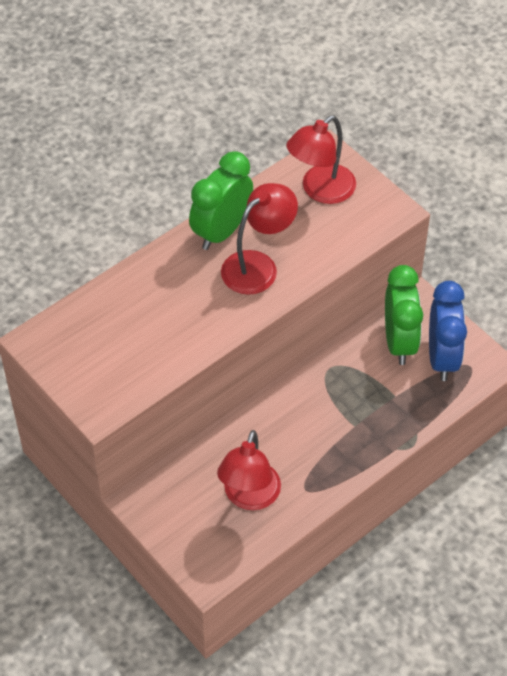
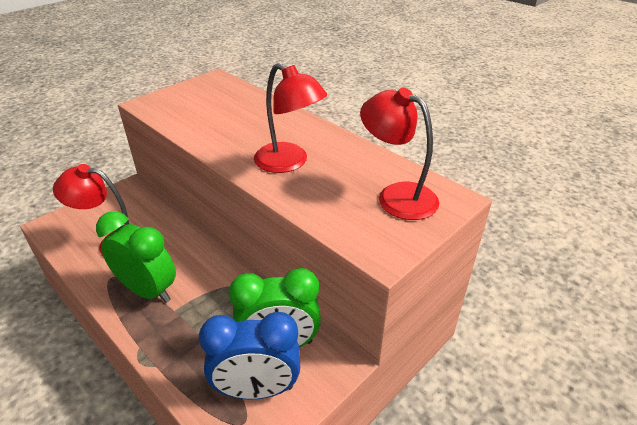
camera: 85 degrees right, 15 degrees down
green clock [189,151,253,250] -> green clock moved to [96,211,176,303]

